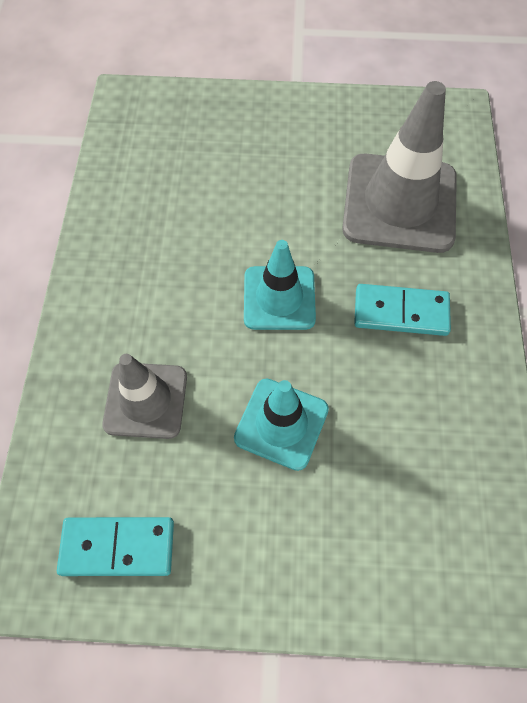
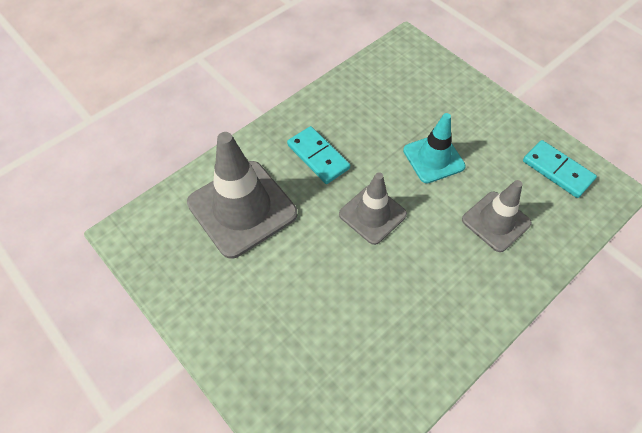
camera: 135 degrees left, 5 degrees down
turquoise traffic cone [244,240,316,330] -> grey traffic cone [339,172,407,245]

